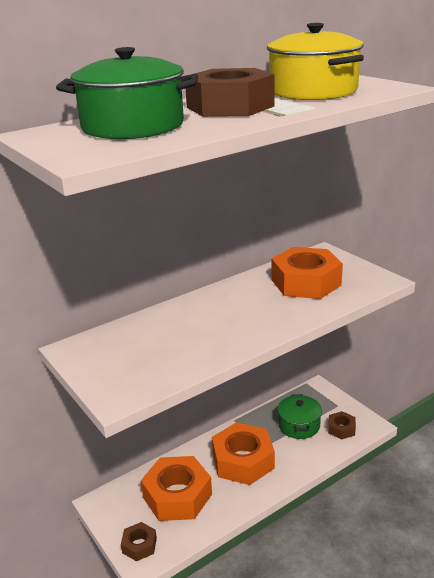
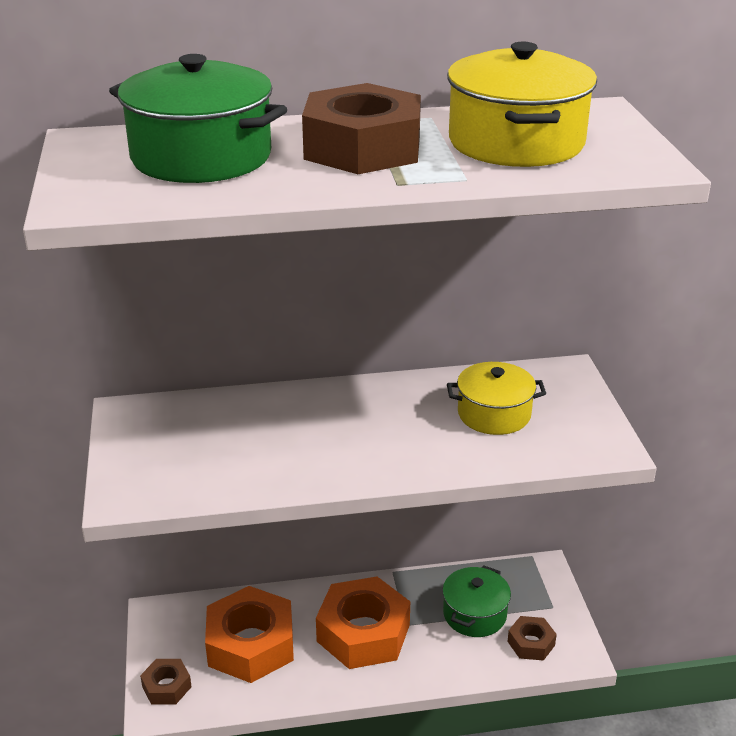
camera: 25 degrees right, 5 degrees up
orange nut [271,247,343,299] -> yellow pot [447,362,546,435]

